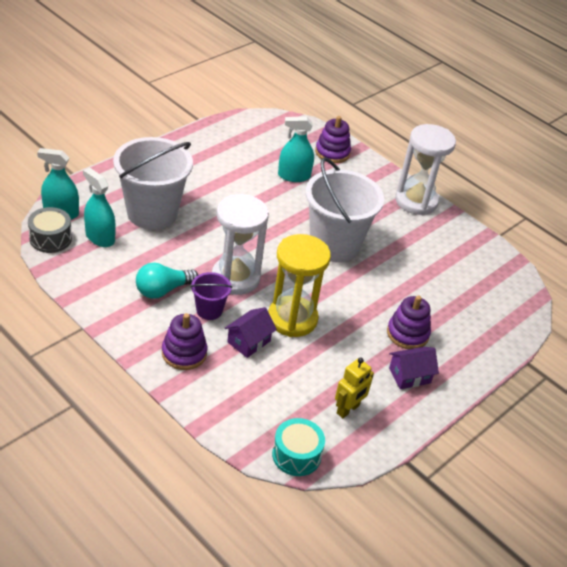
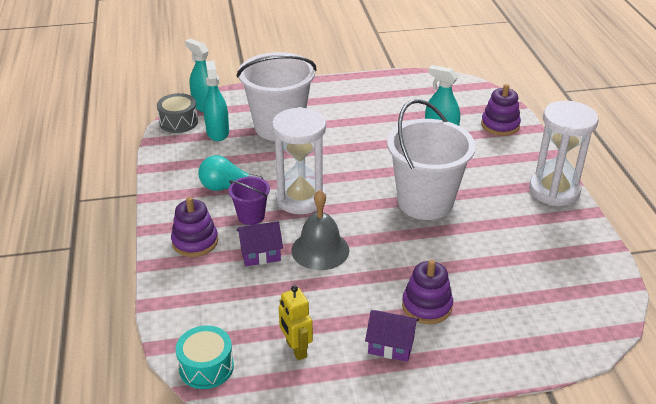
camera: 40 degrees right, 5 degrees down
yellow hourglass [268,234,331,337] -> grey bell [291,190,349,270]
yellow robot [335,357,374,418] -> yellow robot turned 75 degrees clockwise [279,285,313,361]

